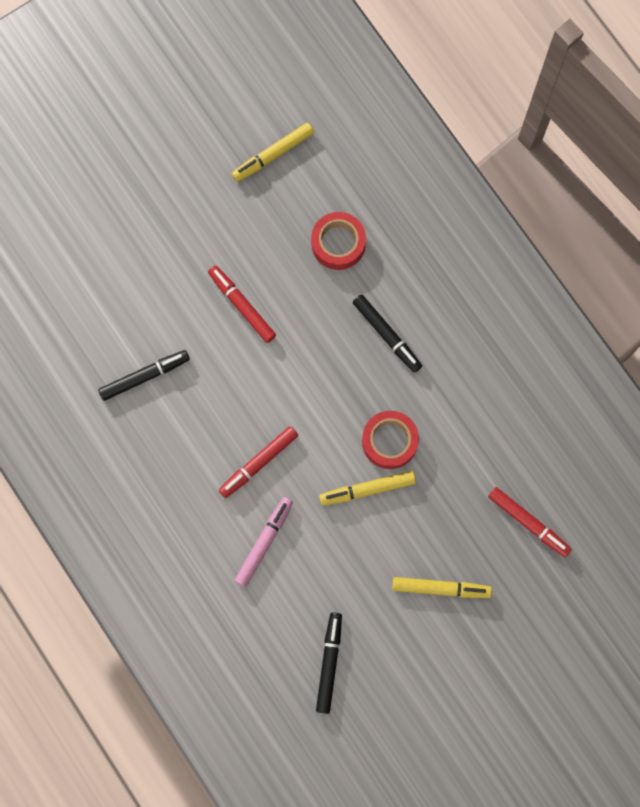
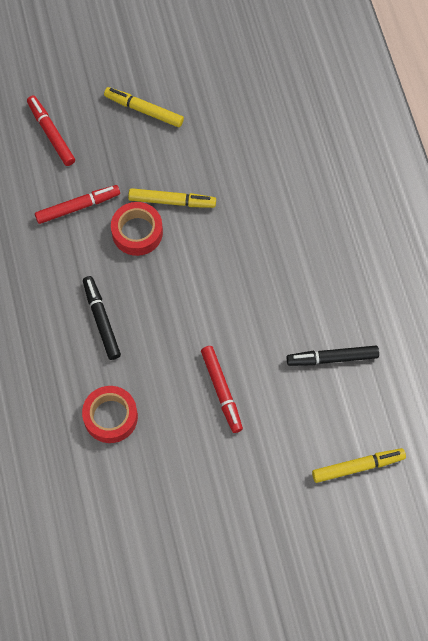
camera: 160 degrees left, 10 degrees down
red marker [219,426,298,498] -> red marker moved to [35,185,120,224]
yellow marker [232,123,314,182] -> yellow marker moved to [312,448,406,483]
pink marker [234,497,293,587] -> none
black marker [316,612,342,714] -> none

